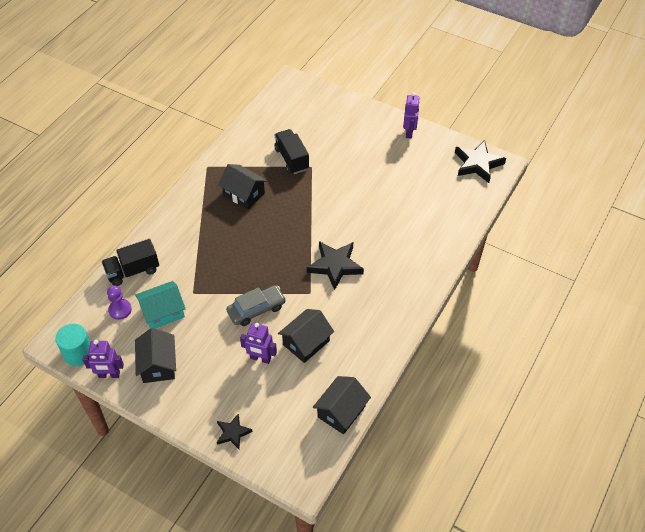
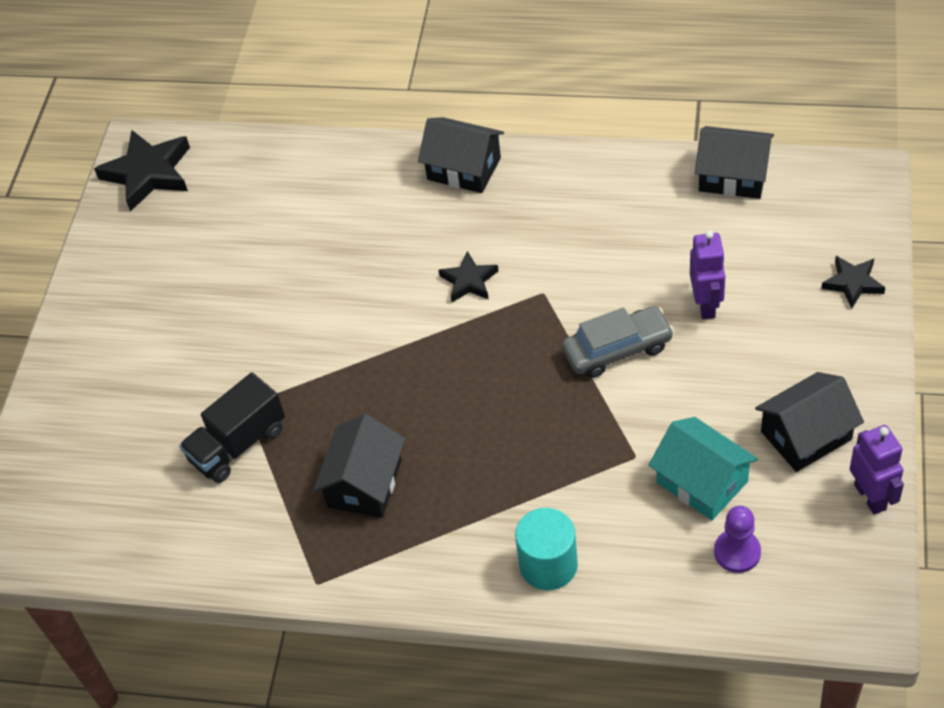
camera: 105 degrees left, 0 degrees up
turquoise cylinder [55,324,90,366] -> turquoise cylinder moved to [515,508,578,590]
black truck [102,239,159,286] -> none
grey car [226,285,286,326] -> grey car turned 120 degrees clockwise [562,306,674,378]
black house [278,309,334,363] -> black house moved to [418,117,504,193]
black star [307,241,364,290] -> black star [438,251,498,302], size x0.57
purple robot [403,92,420,139] -> none

